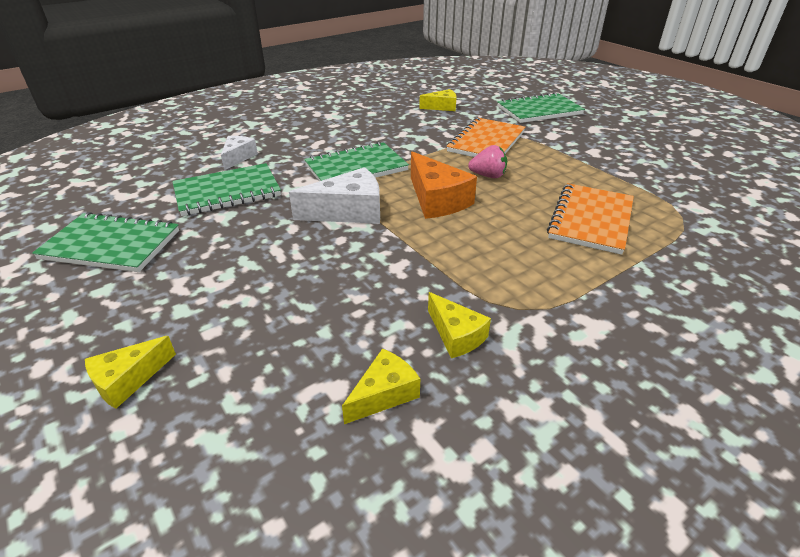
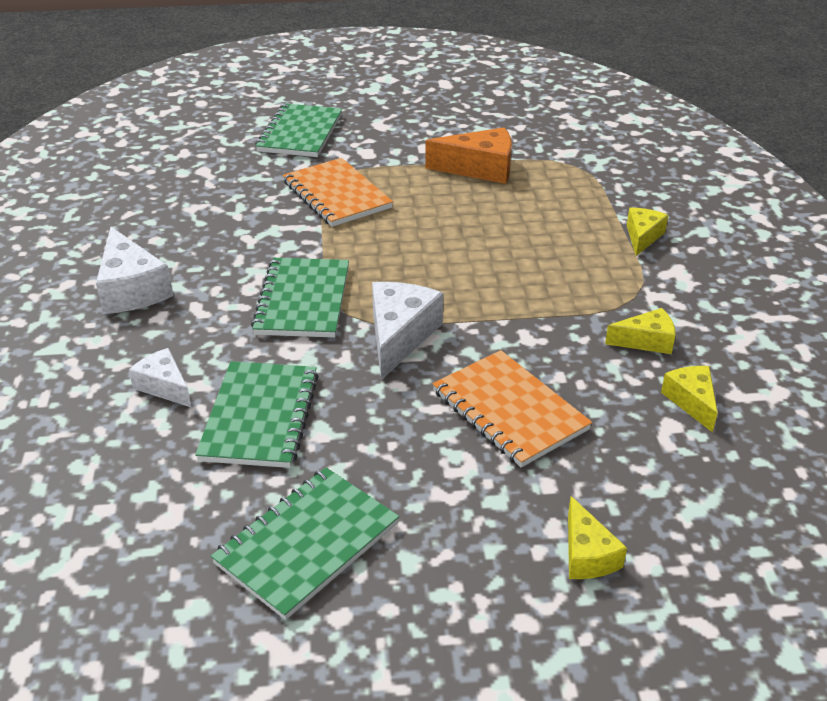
camera: 60 degrees left, 0 degrees up
orange cheese [411,151,477,219] -> orange cheese moved to [425,127,512,184]
yellow cheese [419,89,457,111] -> yellow cheese moved to [627,208,668,256]
pink strawberry [468,145,507,178] -> none
orange notebook [547,183,634,255] -> orange notebook moved to [432,350,592,468]
none -> white cheese [96,227,173,314]

